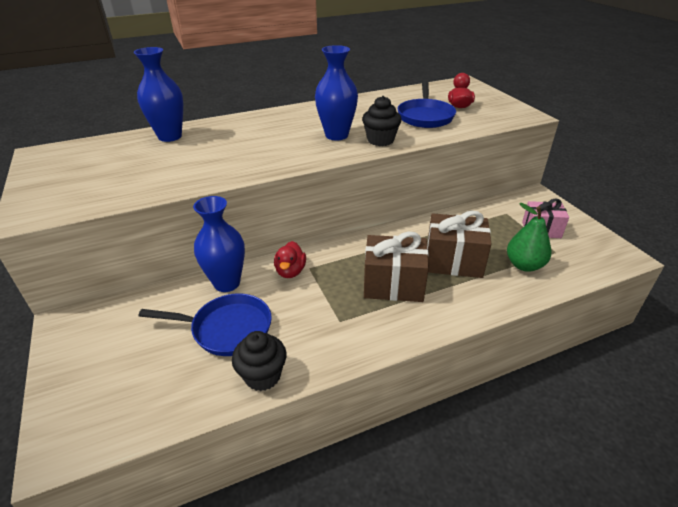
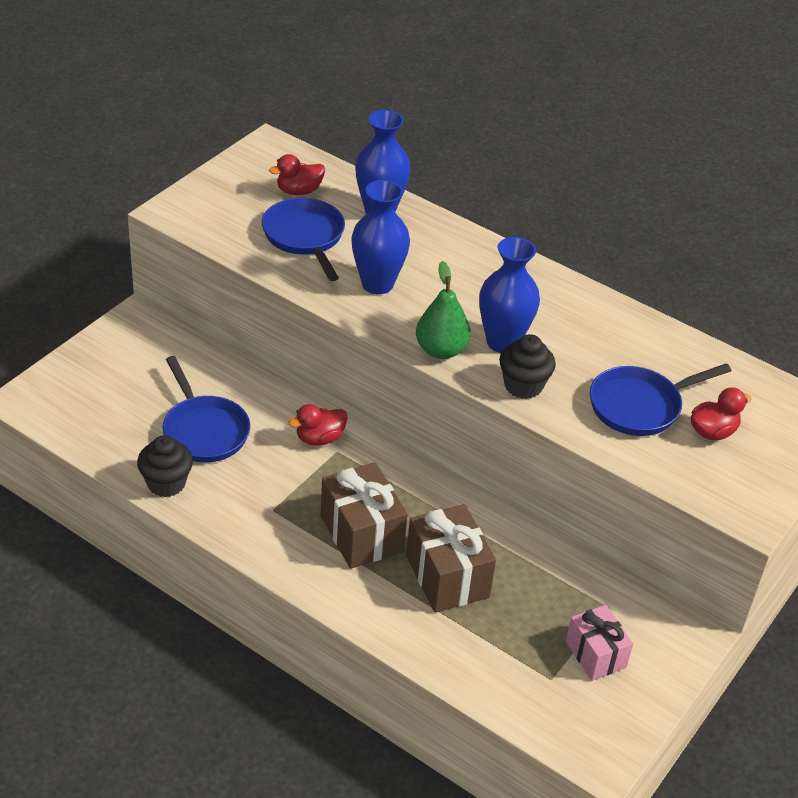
camera: 55 degrees right, 5 degrees up
blue vase [193,196,245,292] -> blue vase moved to [351,180,410,294]
green pear [507,203,552,272] -> green pear moved to [416,261,471,359]
none -> blue pan [262,198,345,281]
none -> red duck [269,154,325,195]

